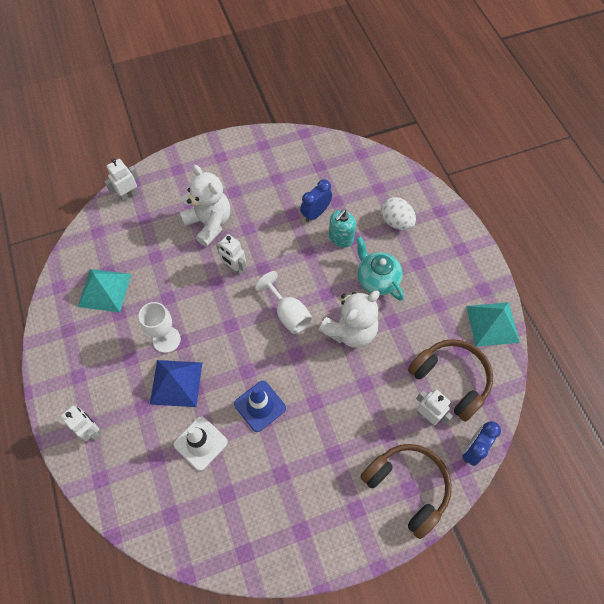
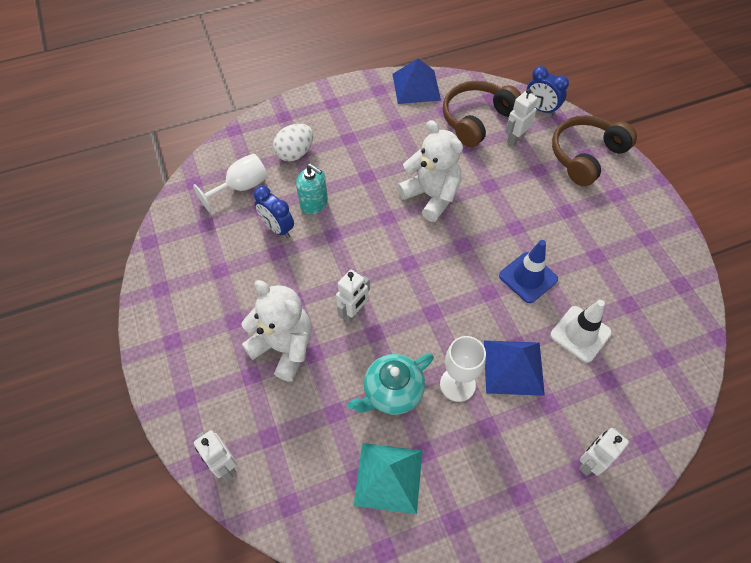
camera: 90 degrees left, 5 degrees down
white teddy bear [179,165,230,247] -> white teddy bear turned 75 degrees clockwise [242,280,312,382]
white goblet [255,271,312,334] -> white goblet moved to [193,154,268,212]
turquoise teapot [356,236,404,301] -> turquoise teapot moved to [348,353,434,415]
turquoise pyramid [466,302,520,347] -> blue pyramid [393,58,441,104]

